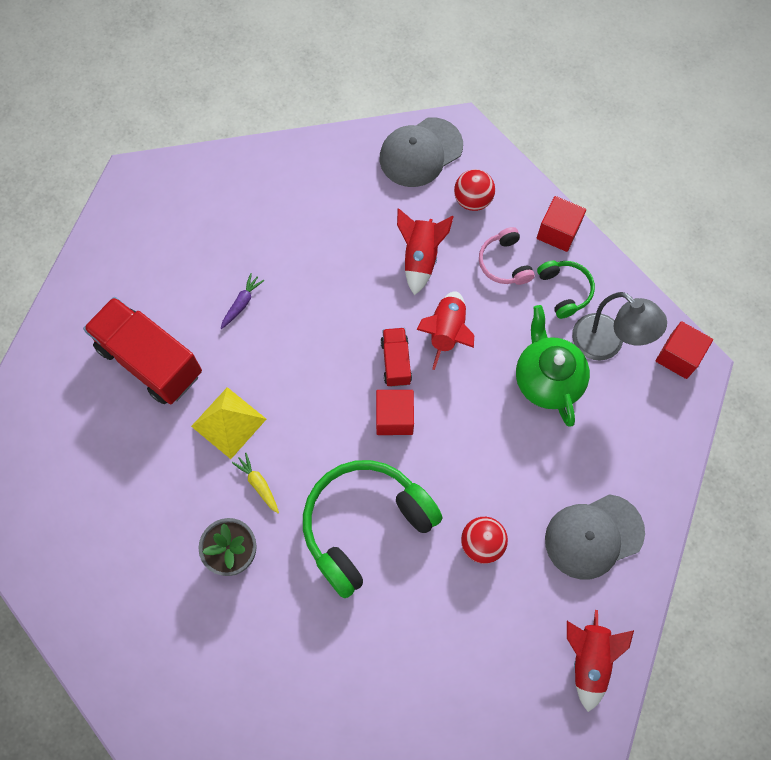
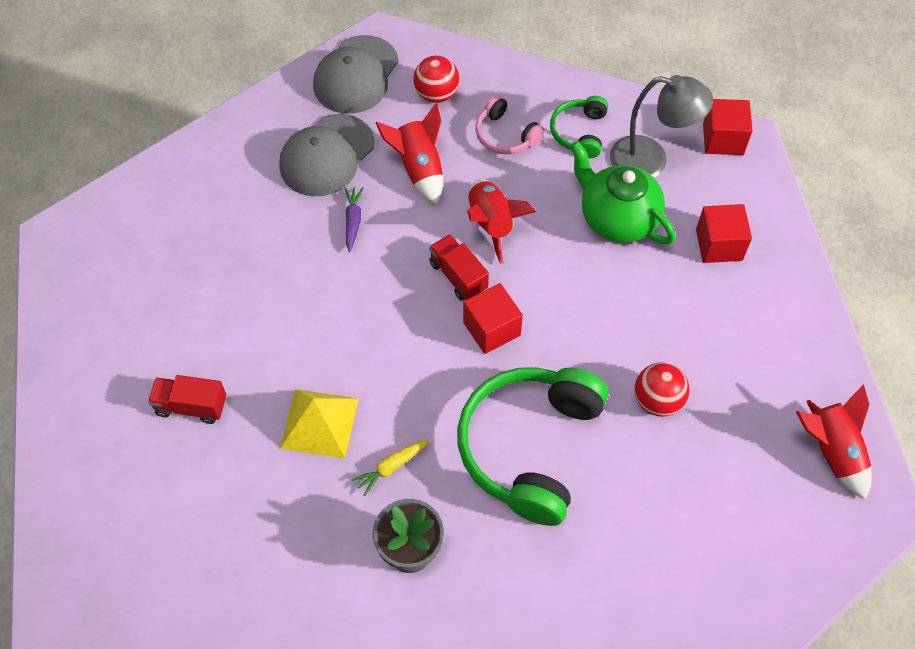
camera: 30 degrees left, 10 degrees down
red truck [83,297,202,404] -> red truck [148,375,226,424], size x0.51
purple carrot [220,273,264,329] -> purple carrot moved to [345,187,363,252]
yellow carrot [232,453,279,513] -> yellow carrot turned 60 degrees counterclockwise [352,439,430,496]
red cube [537,196,586,252] -> red cube moved to [696,204,752,263]
green headphones [537,261,595,319] -> green headphones turned 120 degrees counterclockwise [550,96,608,158]
grey cap [545,494,645,580] -> grey cap moved to [279,114,375,196]

